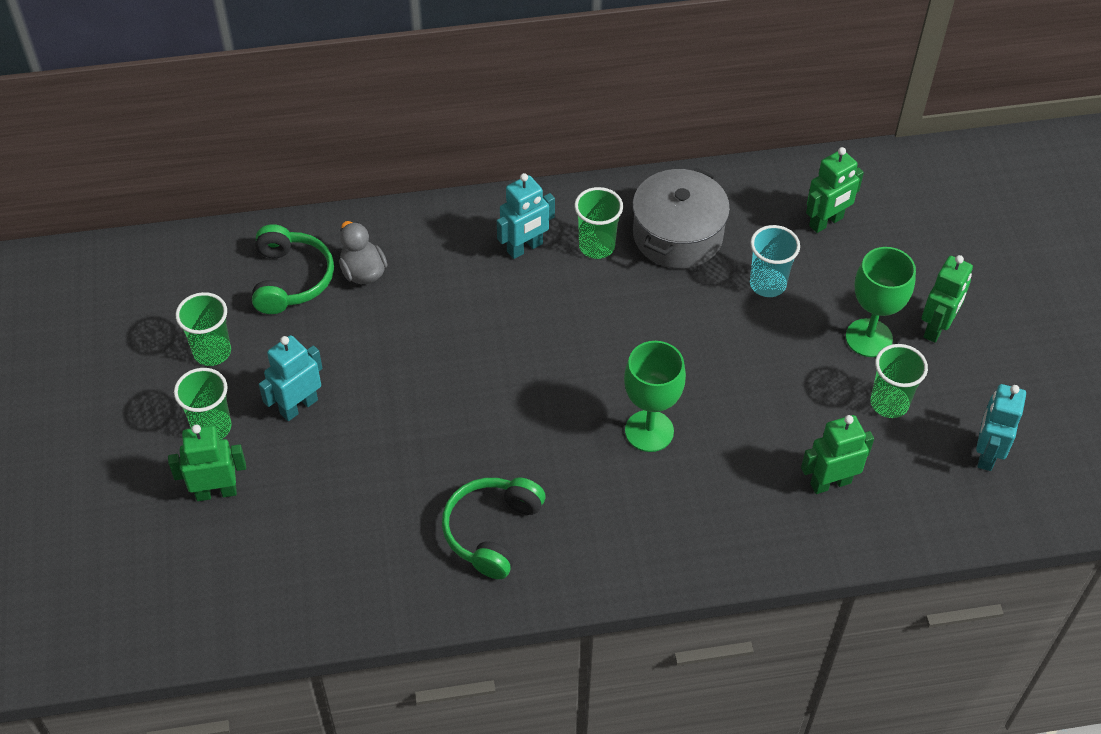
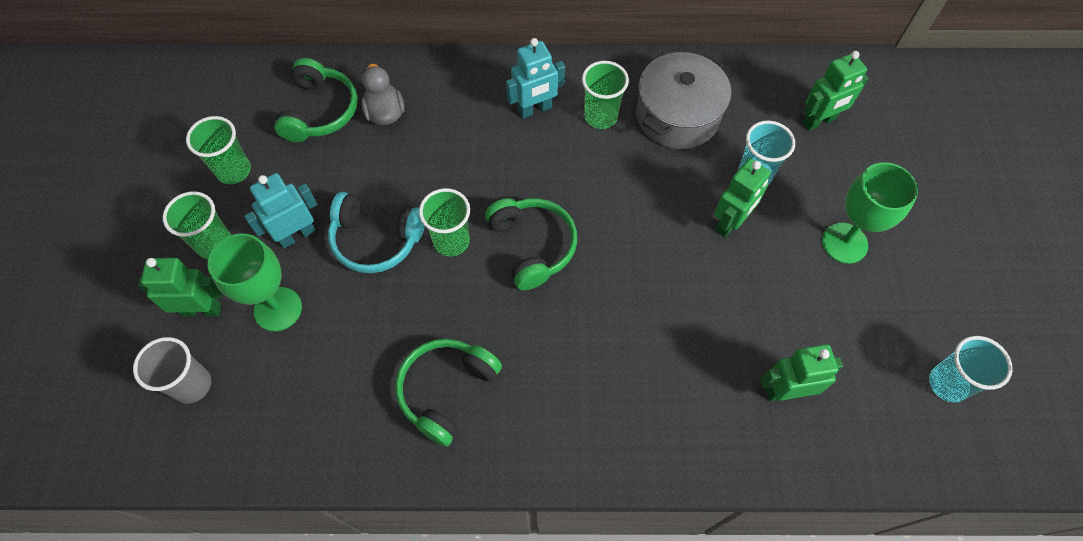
camera: 10 degrees right, 10 degrees up
green goblet [624,341,686,452] -> green goblet moved to [208,233,302,331]
green cup [870,344,928,418] -> green cup moved to [419,188,470,256]
green robot [922,255,973,343] -> green robot moved to [714,159,771,237]
turquoise robot [976,384,1026,471] -> turquoise cup [929,336,1013,402]
none -> grey cup [133,337,211,404]
none -> turquoise headphones [328,192,425,273]
none -> green headphones [485,198,577,290]

